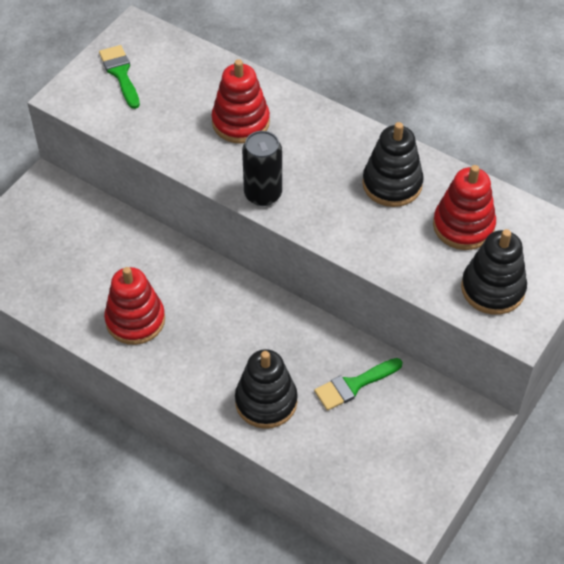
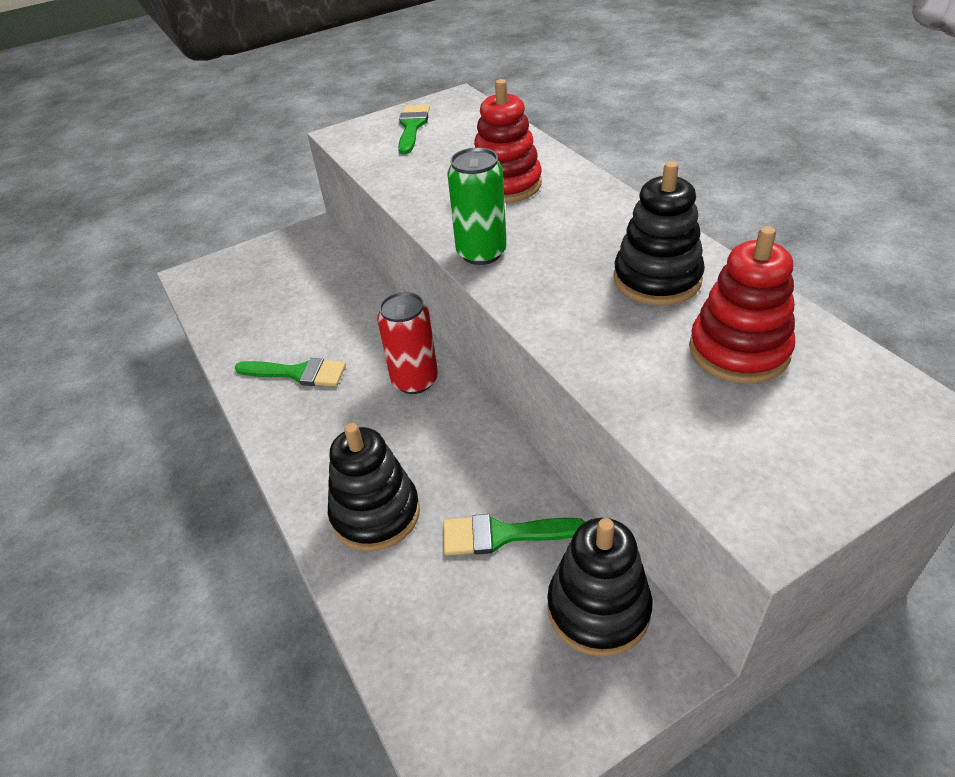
camera: 30 degrees right, 10 degrees down
red stacking toy [104,267,165,345] -> green brush [234,358,346,387]
black can [242,131,282,206] -> green can [448,147,507,265]
black stacking toy [461,229,527,315] -> black stacking toy moved to [547,518,652,657]
none -> red can [377,292,438,394]

